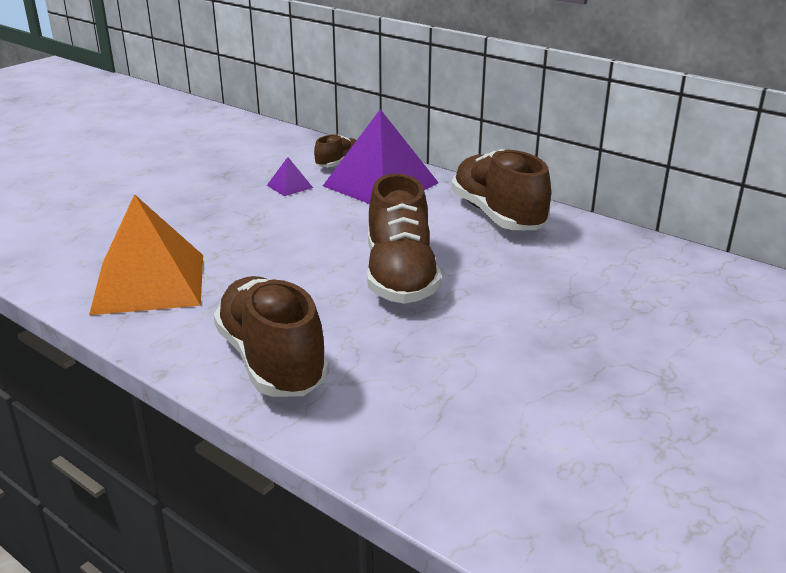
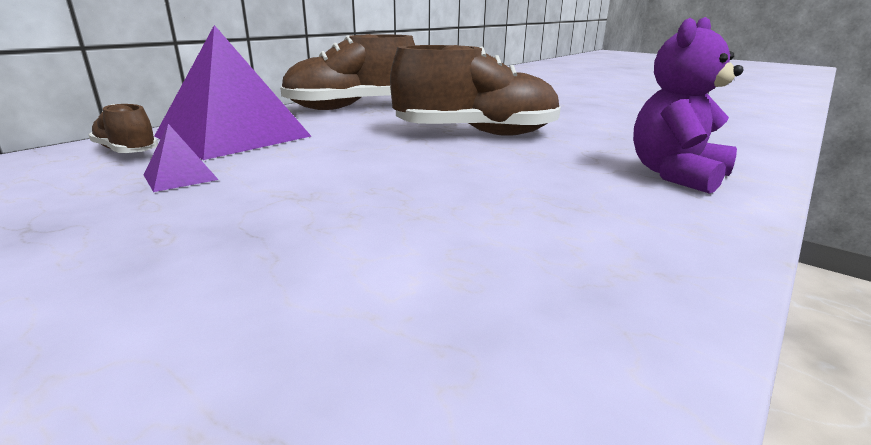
camera: 90 degrees left, 5 degrees down
orange pyramid [89,194,203,315] -> none
brown shoe [214,276,329,397] -> purple teddy bear [633,17,744,194]

